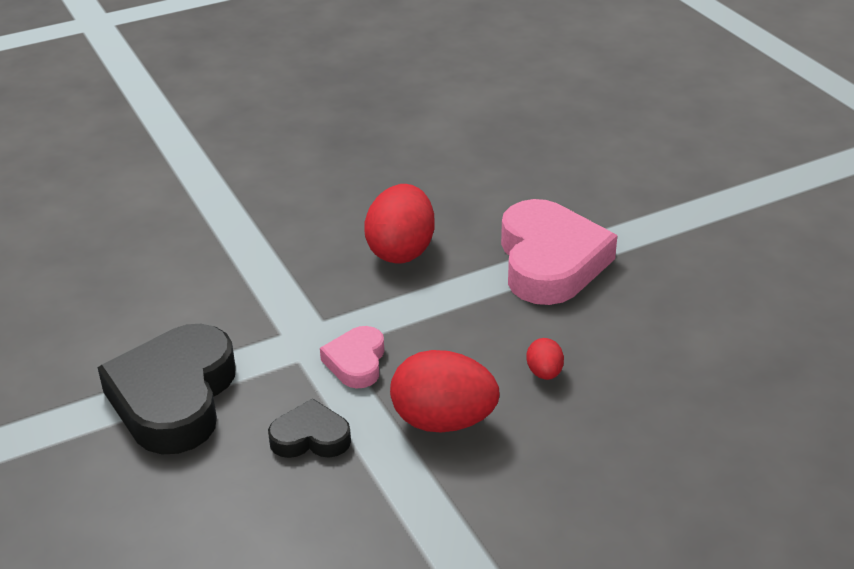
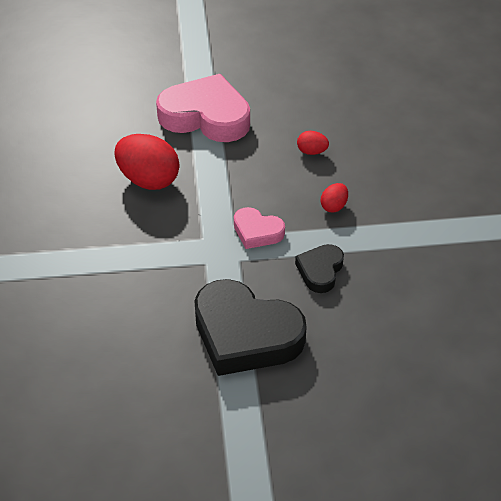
camera: 70 degrees left, 10 degrees up
red egg [390,350,499,432] -> red egg [321,183,348,213], size x0.48

